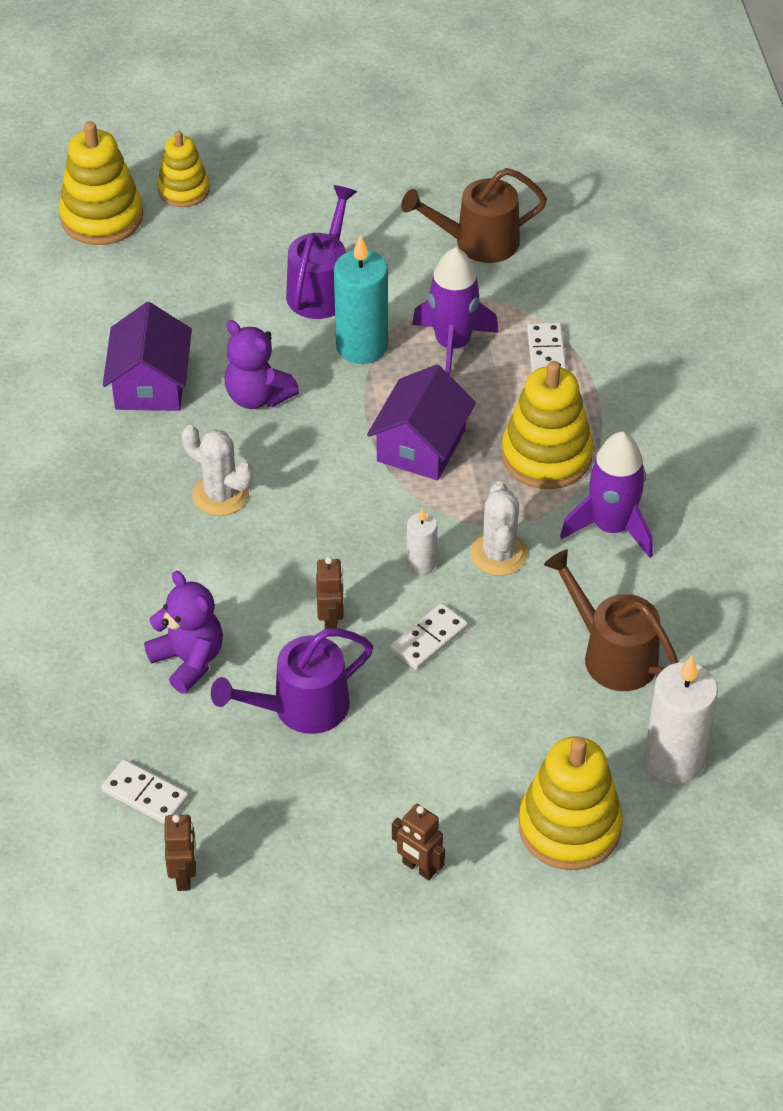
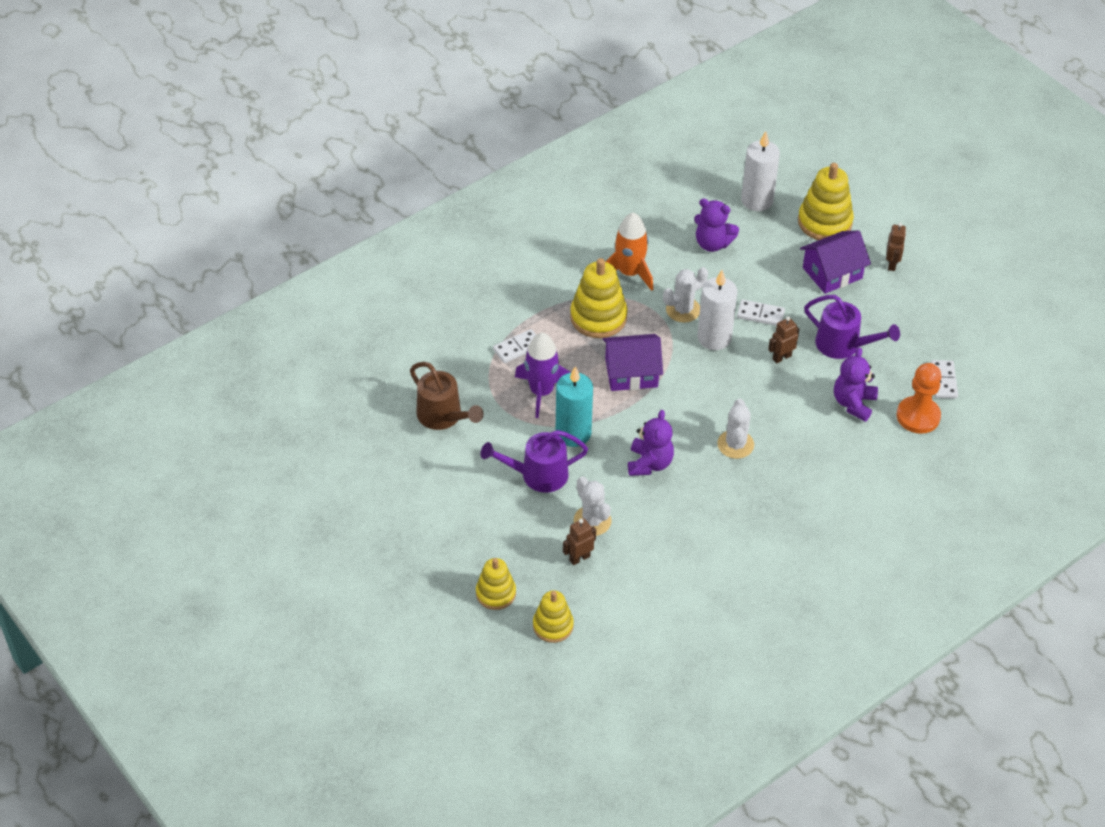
camera: 120 degrees left, 0 degrees up
yellow stacking toy [59,121,143,245] -> yellow stacking toy [533,591,574,643], size x0.63
purple house [103,302,192,411] -> purple house moved to [800,231,871,294]
brown robot [164,814,196,891] -> brown robot moved to [563,518,596,565]
white candle [407,507,437,575] -> white candle [697,270,737,350], size x1.89
brown watering can [544,549,678,691] -> purple teddy bear [694,198,739,252]
purple rocket [560,431,653,558] -> orange rocket [606,213,653,291]
none -> white cactus [574,476,612,536]
none -> orange pawn [897,363,941,434]

